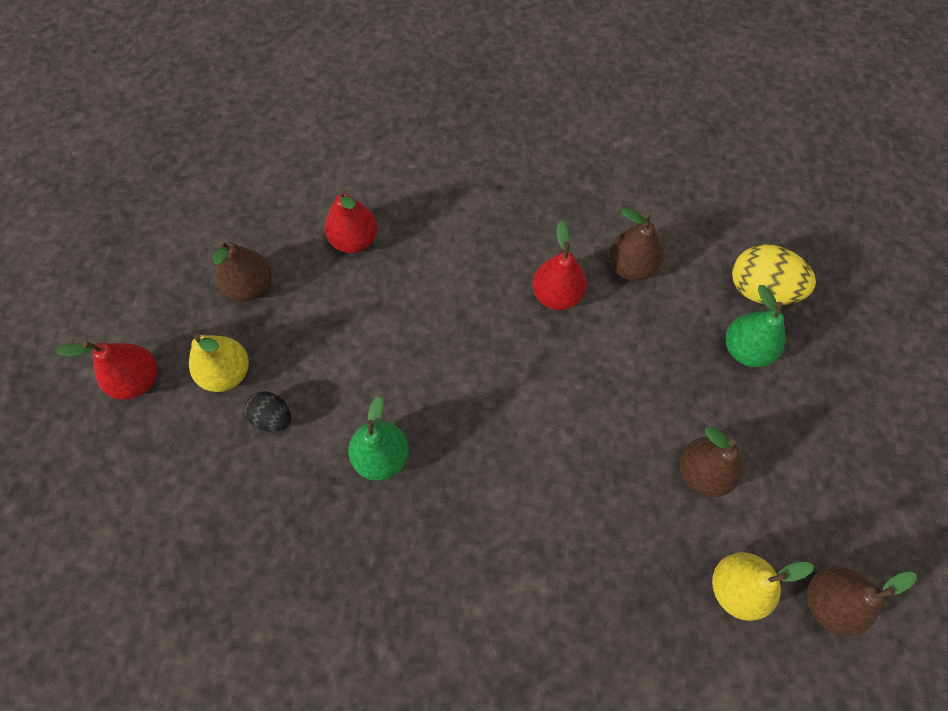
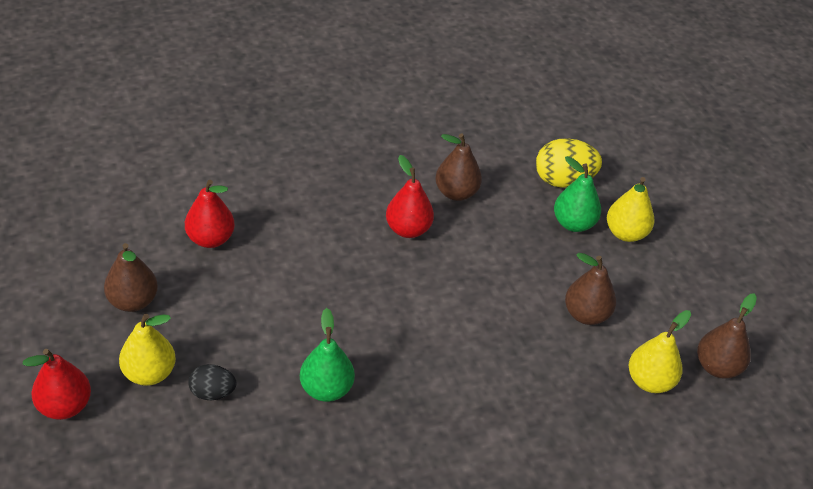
camera: 30 degrees left, 20 degrees down
none -> yellow pear [607,177,654,242]

